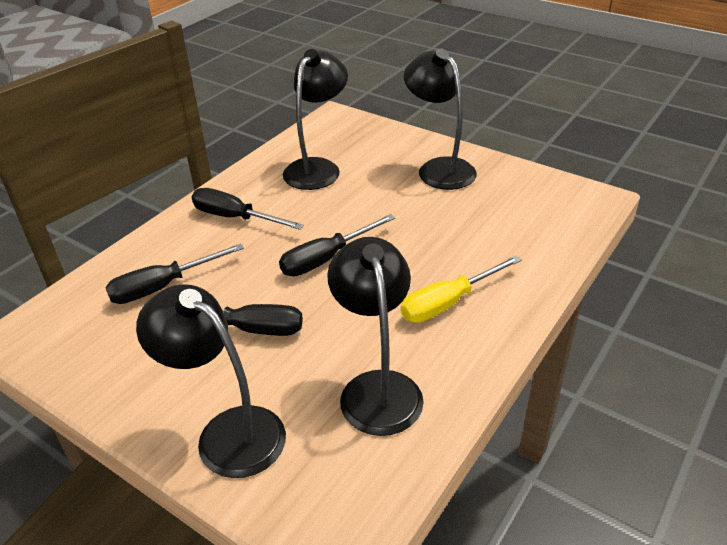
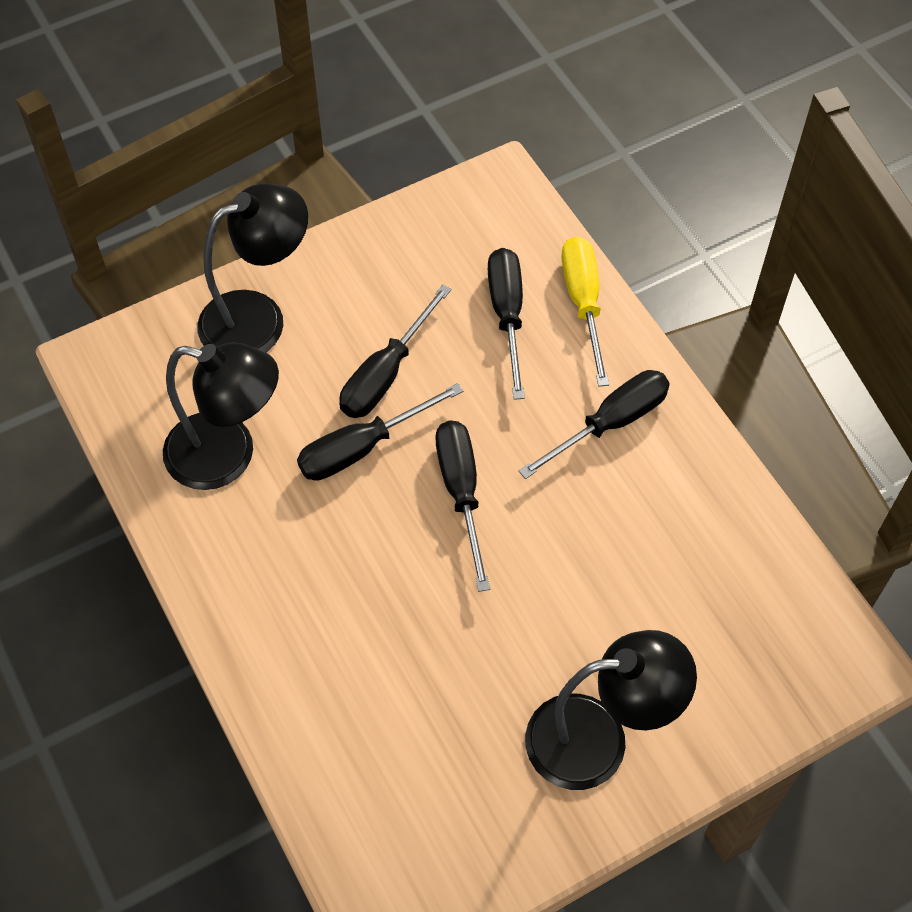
camera: 115 degrees right, 20 degrees up
black lamp [283,49,348,190] -> none
yellow screwdriver [401,255,522,323] -> yellow screwdriver moved to [561,237,609,387]
none -> black screwdriver [297,383,463,481]

